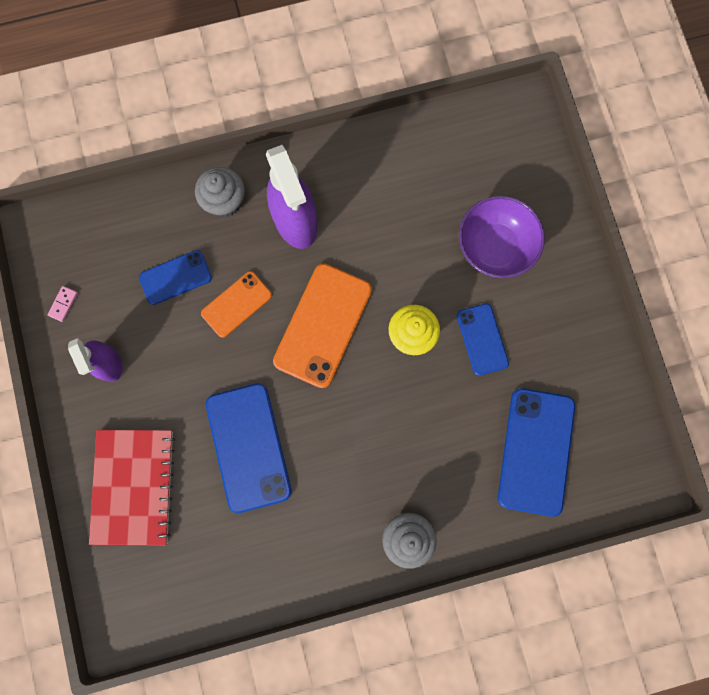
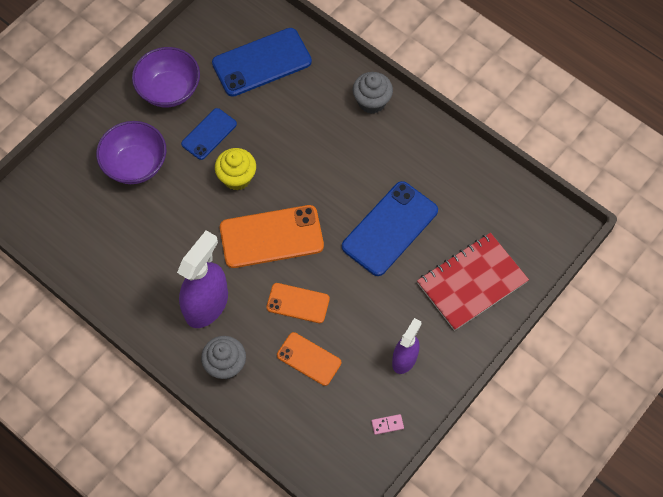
camera: 125 degrees left, 15 degrees down
blue phone [139,250,212,305] -> orange phone [277,332,341,386]
none -> purple bowl [132,47,200,107]

